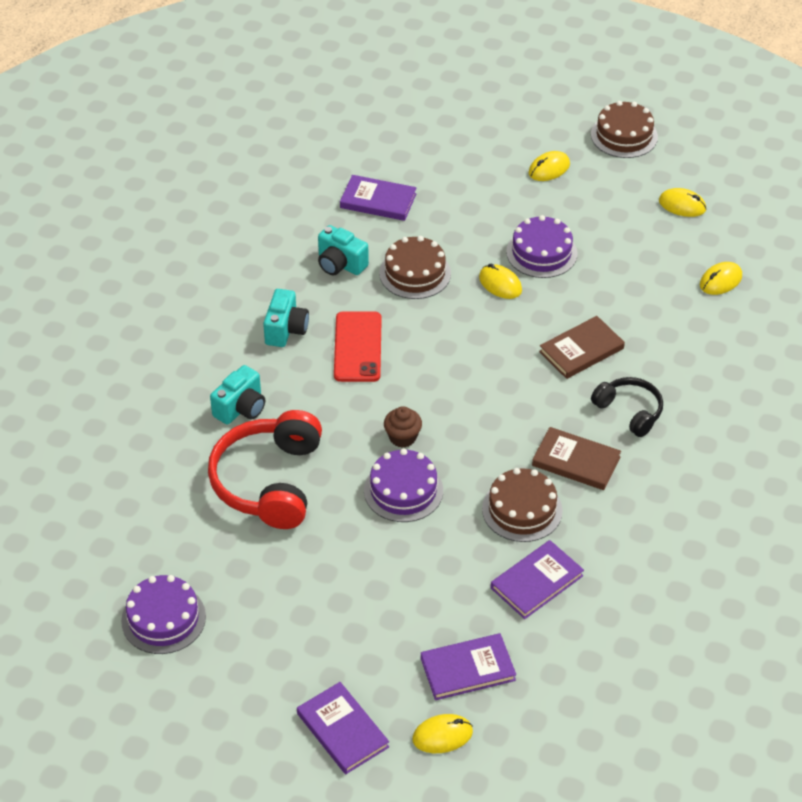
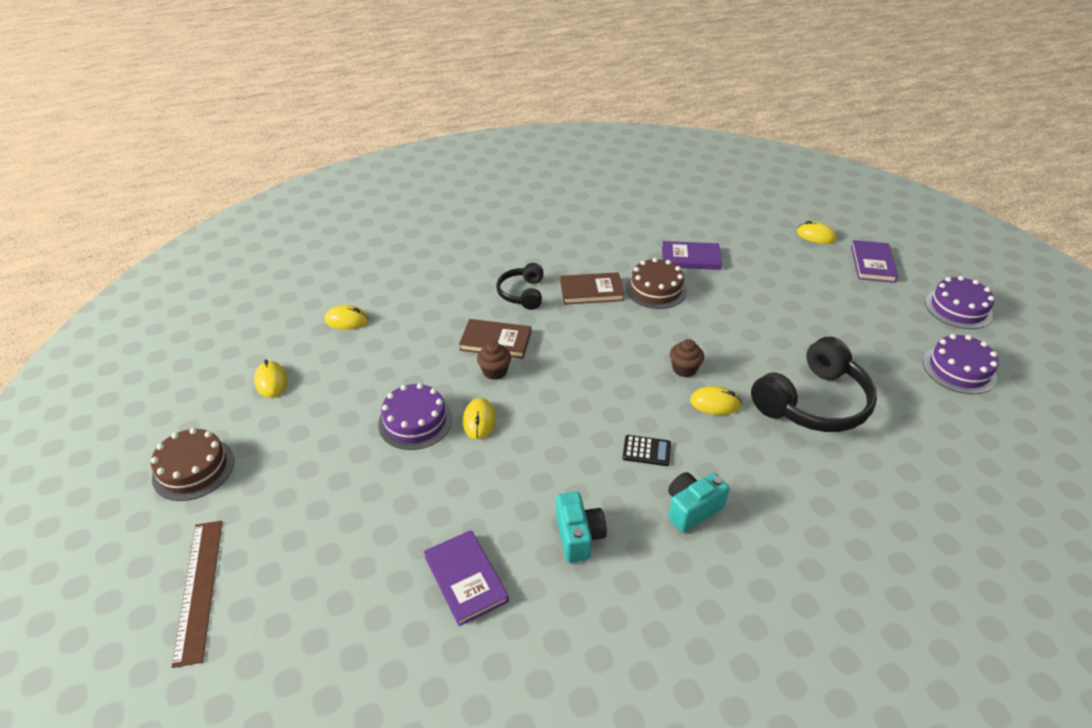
camera: 135 degrees left, 5 degrees down
red headphones [208,410,322,529] -> black headphones [751,337,877,432]
turquoise camera [210,365,265,425] -> none
red phone [334,311,382,382] -> black calculator [623,435,671,466]
purple cake [364,449,443,522] -> purple cake moved to [925,276,994,329]
brown cake [379,236,451,299] -> none
purple book [421,633,516,700] -> none
yellow mouse [528,151,570,181] -> yellow mouse moved to [690,386,742,415]
brown book [532,427,621,490] -> brown book turned 75 degrees counterclockwise [560,272,625,305]
none -> brown ruler [172,521,222,668]
none -> brown cupcake [477,342,511,380]

